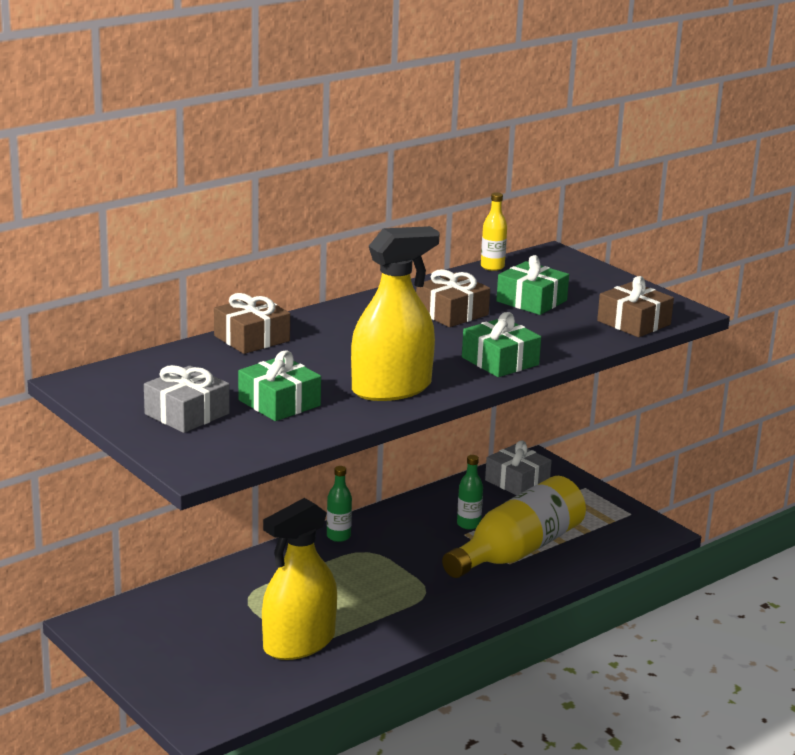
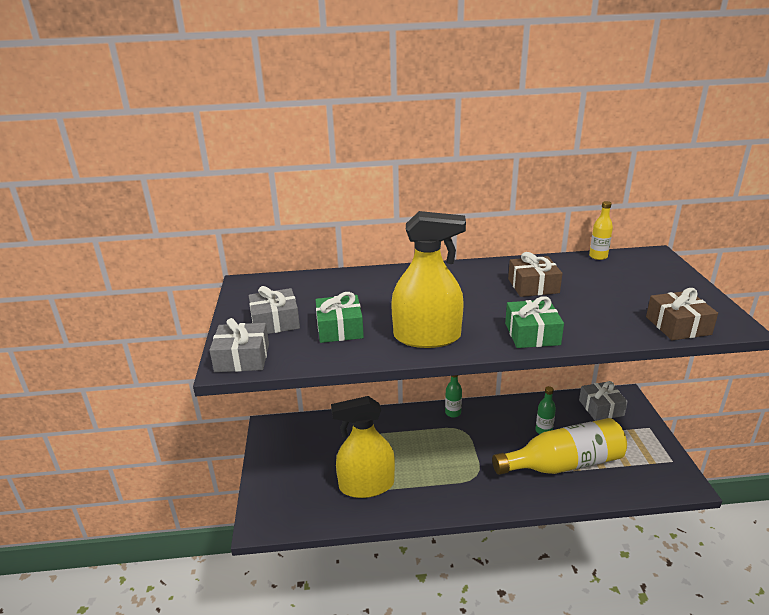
camera: 35 degrees right, 5 degrees up
brown gift [214,293,290,354] -> none
green gift [496,255,569,315] -> none
none -> grey gift [209,318,269,372]

